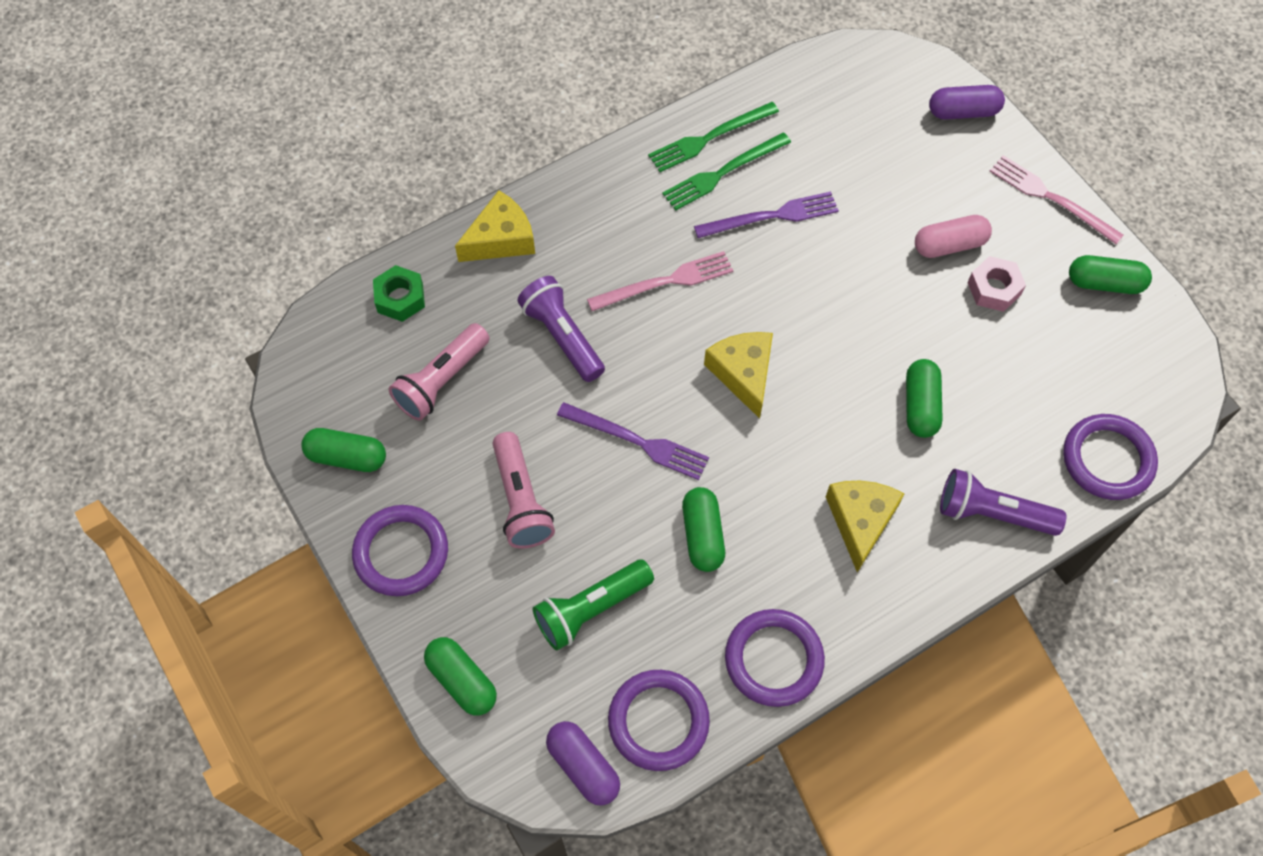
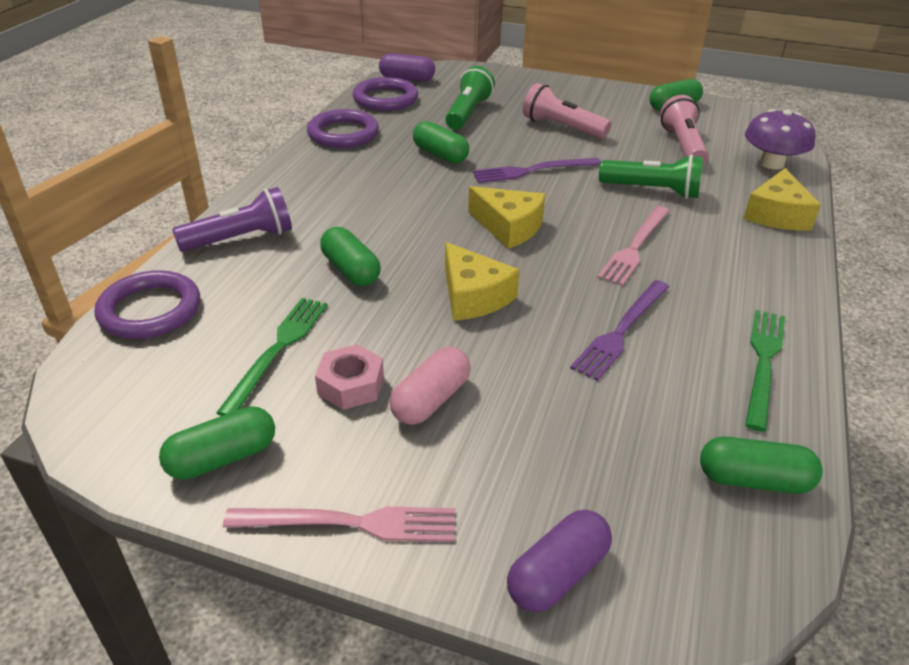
camera: 140 degrees right, 25 degrees down
purple ring [352,505,448,596] -> none
green nut [373,265,425,322] -> purple mushroom [745,109,816,169]
green capsule [424,637,497,716] -> green capsule moved to [700,436,823,494]
purple flashlight [517,276,605,382] -> green flashlight [599,154,703,199]
green fork [662,132,791,210] -> green fork moved to [216,298,328,416]
yellow cheese [826,481,904,572] -> yellow cheese moved to [445,242,520,321]

